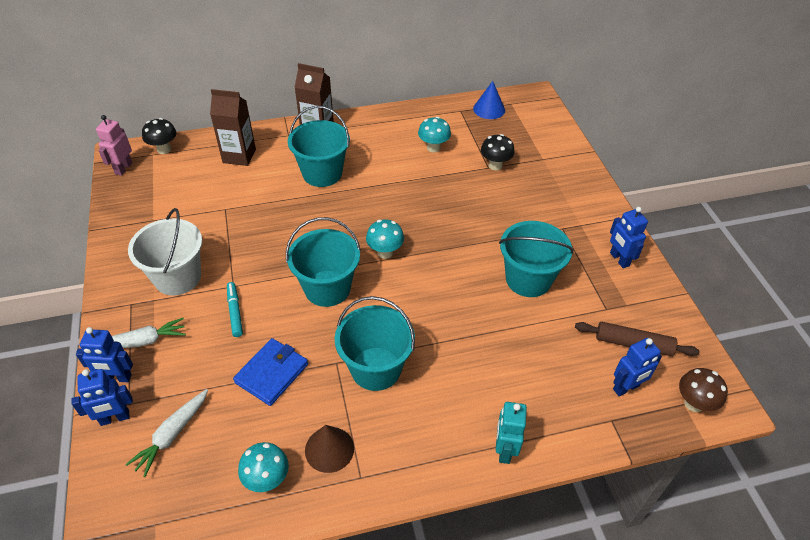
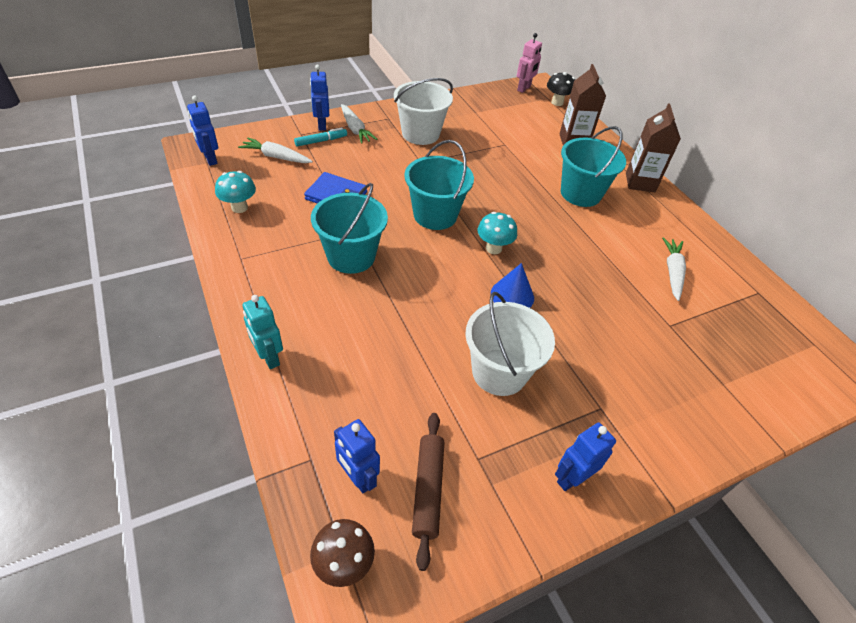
camera: 75 degrees right, 0 degrees up
blue robot [71,369,133,426] -> blue robot moved to [187,96,218,166]
pink robot [96,115,132,176] -> pink robot turned 120 degrees clockwise [517,33,542,93]
turquoise marker [227,282,243,337] -> turquoise marker moved to [294,128,347,146]
brown cone [305,425,354,473] -> none
turquoise mushroom [418,117,451,153] -> white carrot [662,237,686,301]
blue cone [473,81,505,119] -> blue cone moved to [491,263,534,308]
black mushroom [481,134,515,170] -> none
turquoise robot [496,402,527,464] -> turquoise robot turned 120 degrees counterclockwise [242,295,283,369]
turquoise bucket [499,221,574,297] -> white bucket [465,292,555,396]

